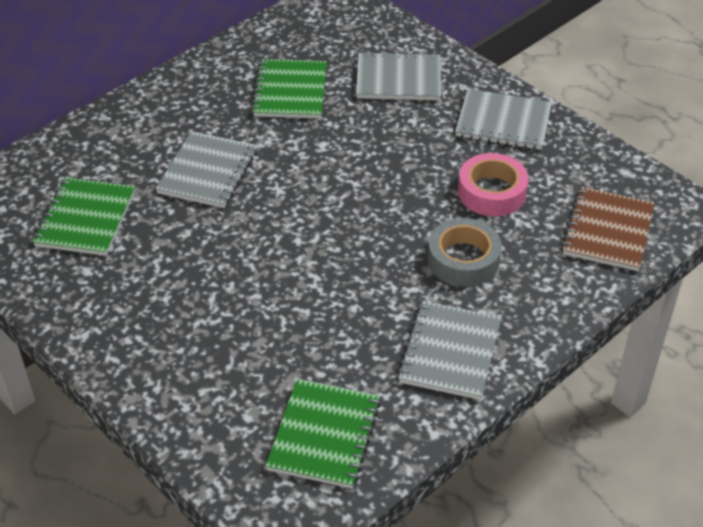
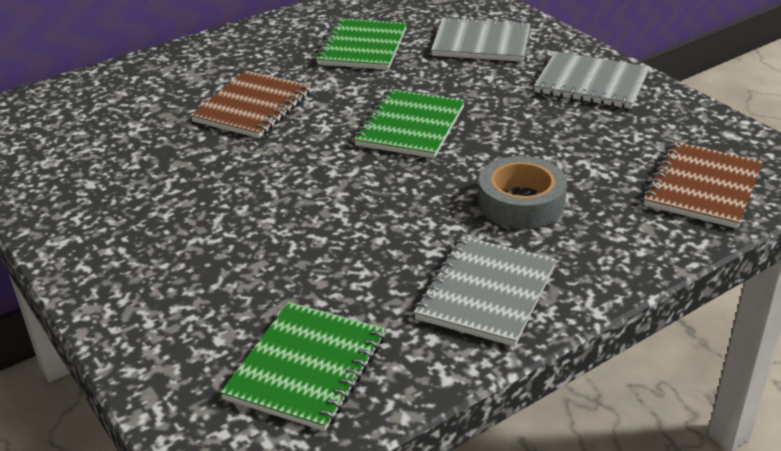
camera: 10 degrees right, 10 degrees down
green notebook [33,177,135,256] -> green notebook moved to [354,89,465,158]
grey notebook [156,131,257,208] -> brown notebook [190,71,311,138]
pink tape [458,153,529,216] -> none

